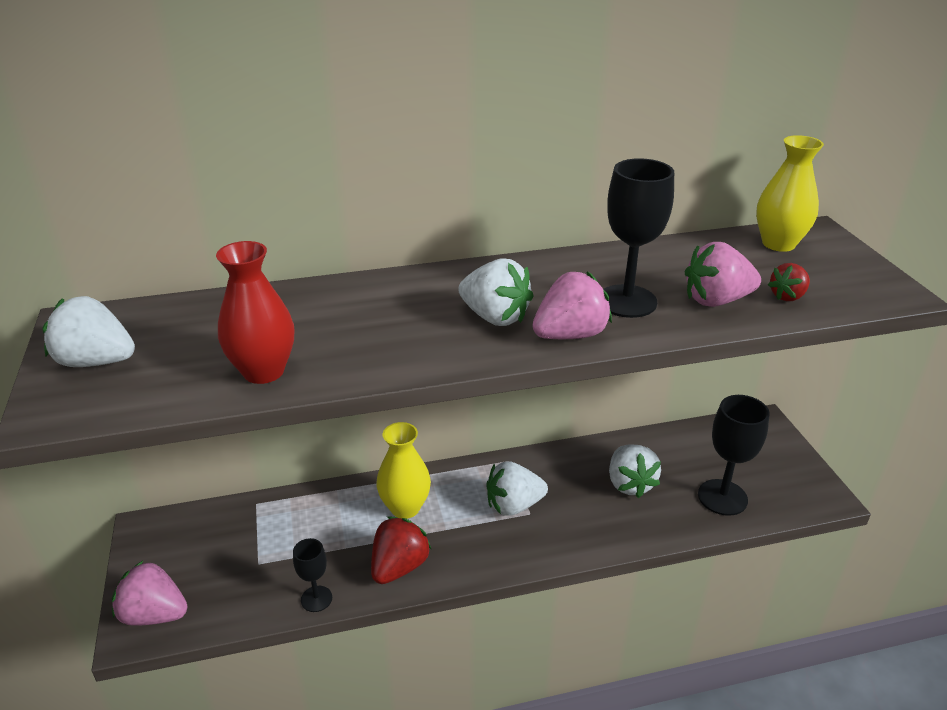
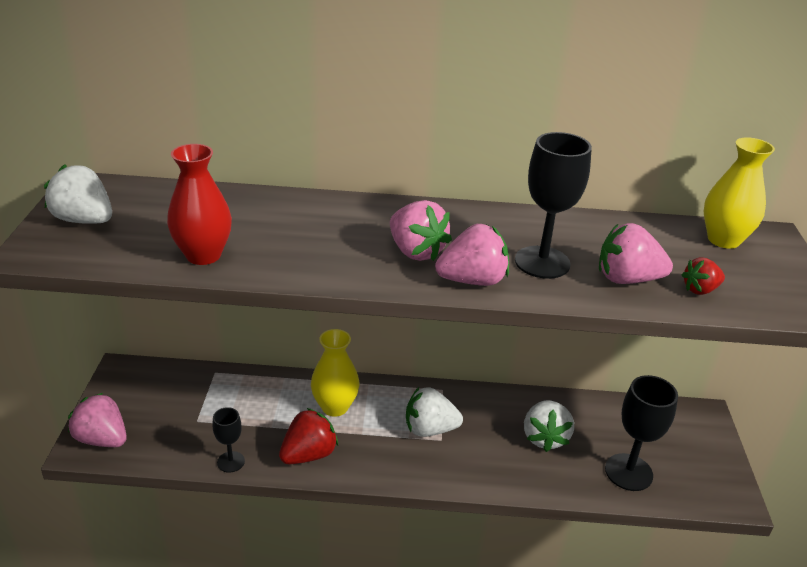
camera: 15 degrees right, 0 degrees up
white strawberry [458,258,533,326] -> pink strawberry [390,200,452,261]

